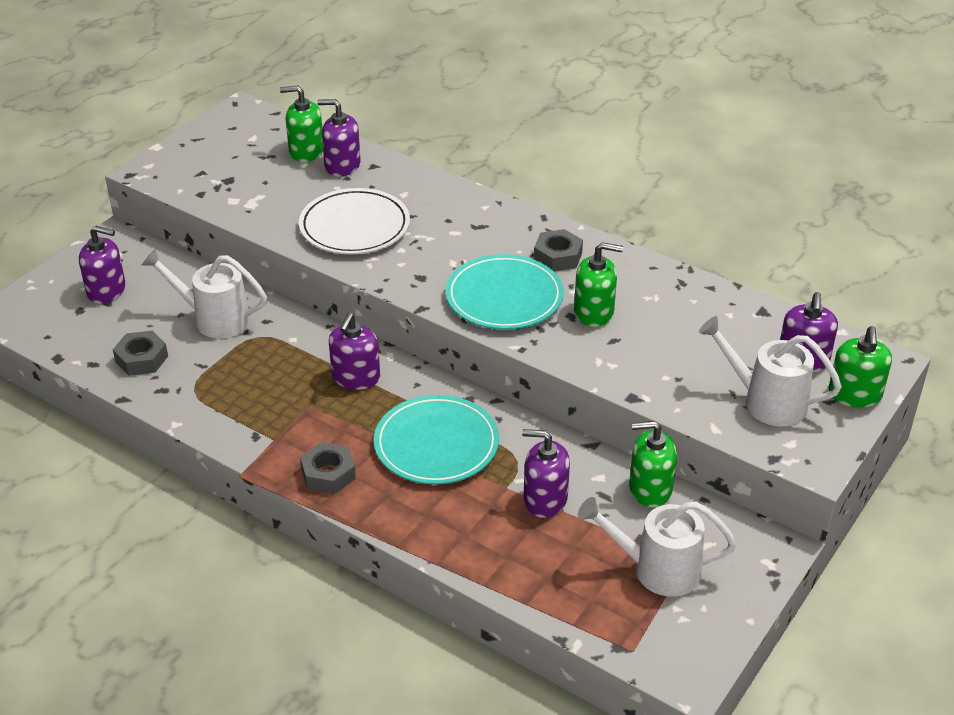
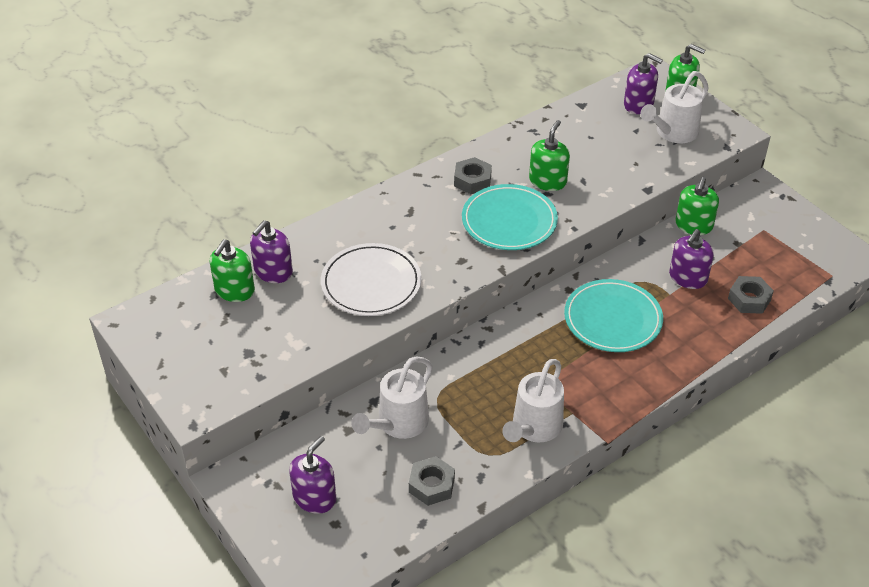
camera: 70 degrees left, 5 degrees up
grey nut [300,442,356,494] -> grey nut moved to [728,276,774,314]
purple soap dispenser [329,313,380,390] -> none
white watering can [578,497,736,597] -> white watering can moved to [502,359,564,442]

